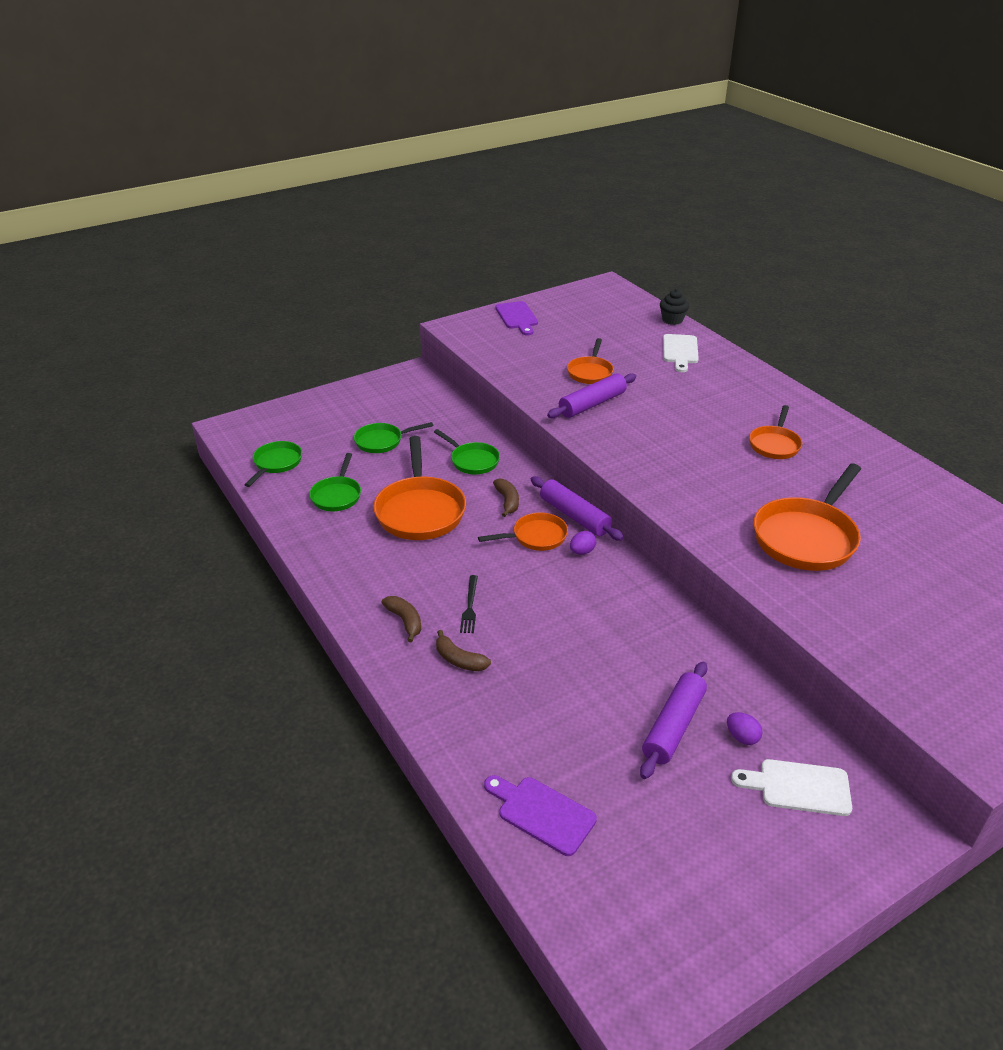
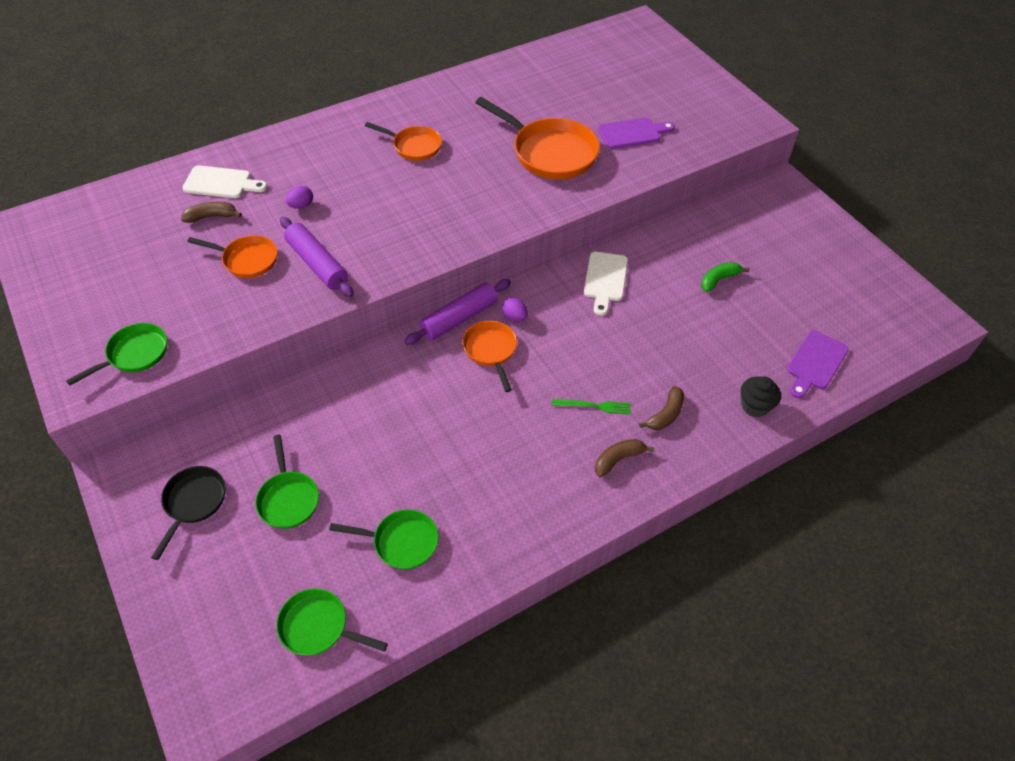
camera: 90 degrees left, 15 degrees up
orange pan [373,436,466,540] -> none
green pan [434,429,500,474] -> green pan moved to [66,323,167,386]
black fork [460,575,478,633] -> green fork [552,399,631,415]
brown banana [493,479,519,517] -> brown banana moved to [181,202,242,223]
purple cutting board [496,301,538,335] -> purple cutting board moved to [598,118,675,149]
purple rolling pin [640,662,707,779] -> green banana [701,262,749,292]
black cupcake [660,289,689,325] -> black cupcake moved to [741,376,781,417]
purple egg [727,712,763,745] -> purple egg moved to [286,186,313,209]
white cutting board [731,759,852,816] -> white cutting board moved to [584,252,628,316]
none -> black pan [151,466,226,560]

